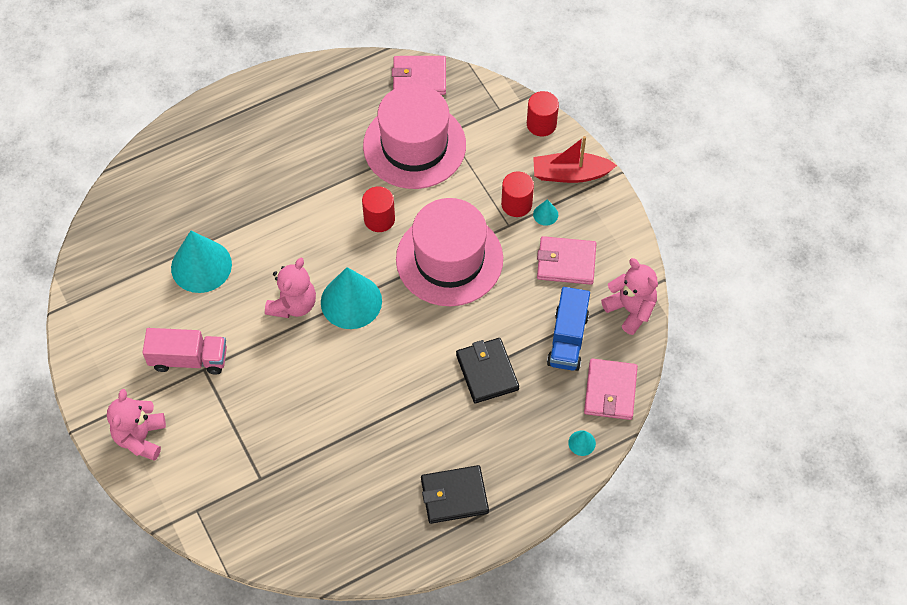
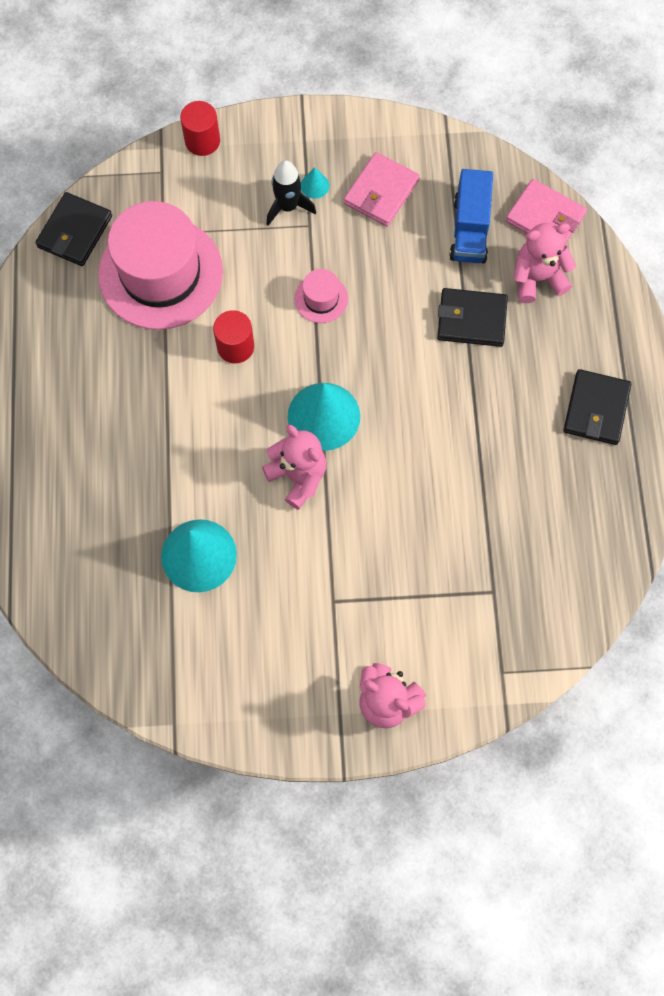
camera: 65 degrees left, 10 degrees up
pink truck [142,328,227,375] -> none
pink wallet [392,56,446,95] -> black wallet [35,192,112,266]
pink hat [396,198,503,306] -> pink hat [294,269,348,323], size x0.43
red cylinder [501,171,534,217] -> black rocket [267,160,316,226]
red boat [533,136,617,183] -> none
blue truck [547,287,590,371] -> blue truck turned 60 degrees clockwise [449,169,493,263]
turquoise cone [568,431,596,456] -> none
pink teddy bear [601,258,658,335] -> pink teddy bear moved to [513,223,576,303]

